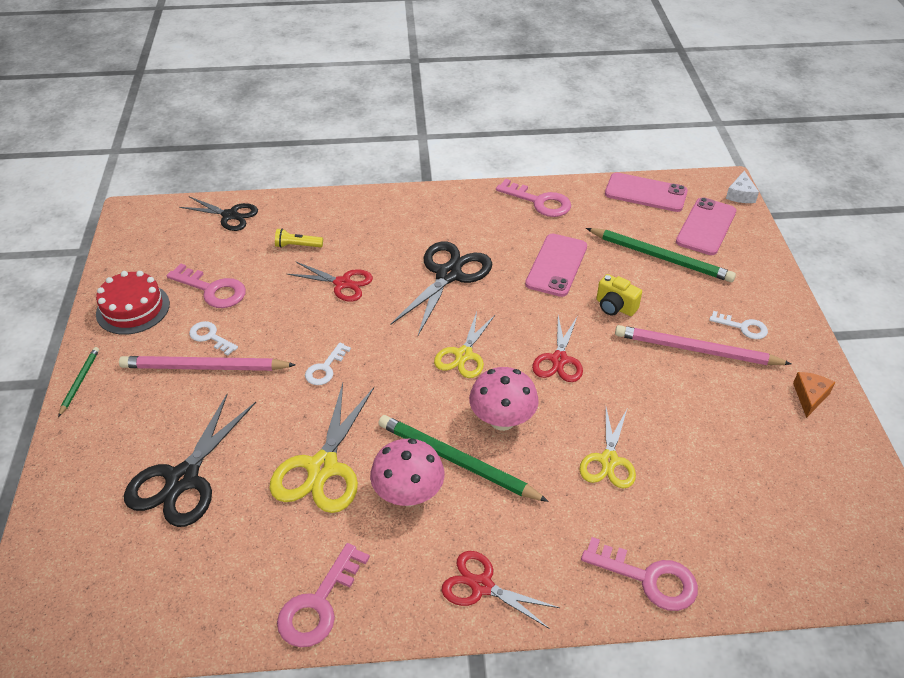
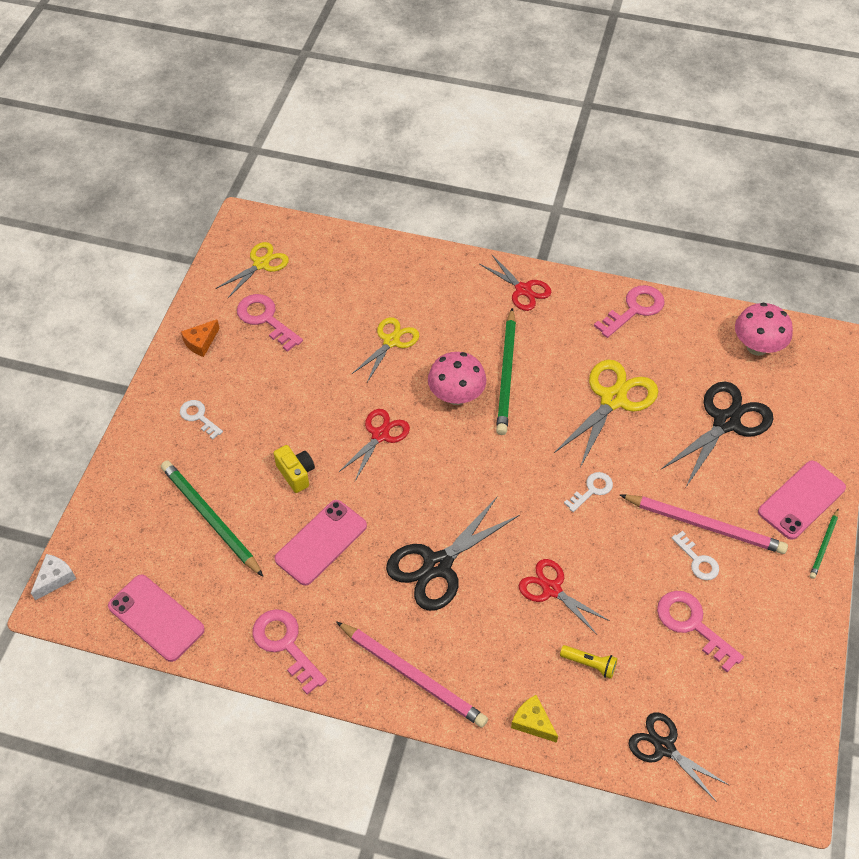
camera: 160 degrees left, 10 degrees up
red cake [96,271,170,335] -> none
pink mushroom [370,439,445,506] -> pink mushroom moved to [735,303,793,356]
green pencil [378,415,549,502] -> green pencil turned 45 degrees clockwise [496,308,516,435]
yellow scissors [434,312,495,378] -> yellow scissors moved to [216,242,289,298]
pink key [581,537,698,611] -> pink key moved to [237,294,303,352]
pink pencil [615,325,792,365] -> pink pencil moved to [336,621,488,728]
pink phone [676,197,736,255] -> pink phone moved to [758,461,846,540]
none -> yellow cheese [511,695,558,743]

